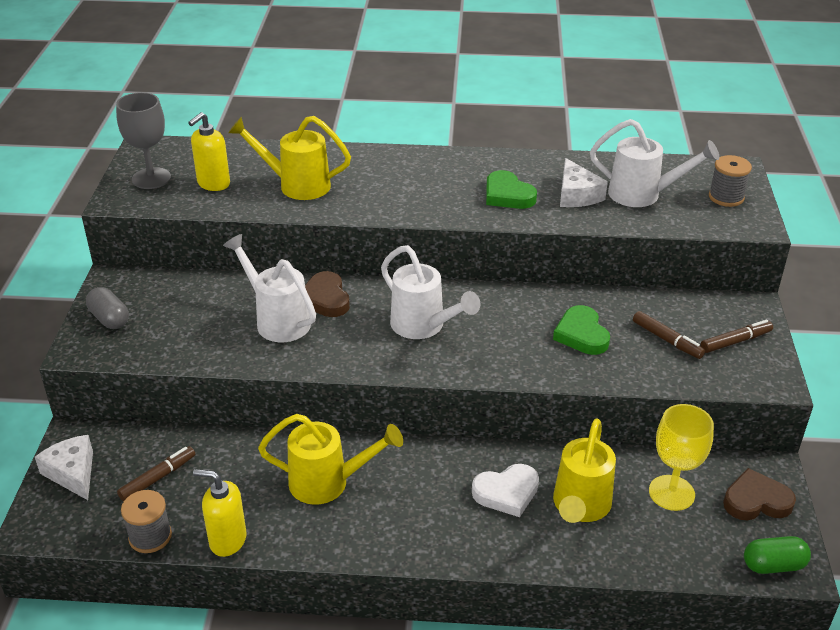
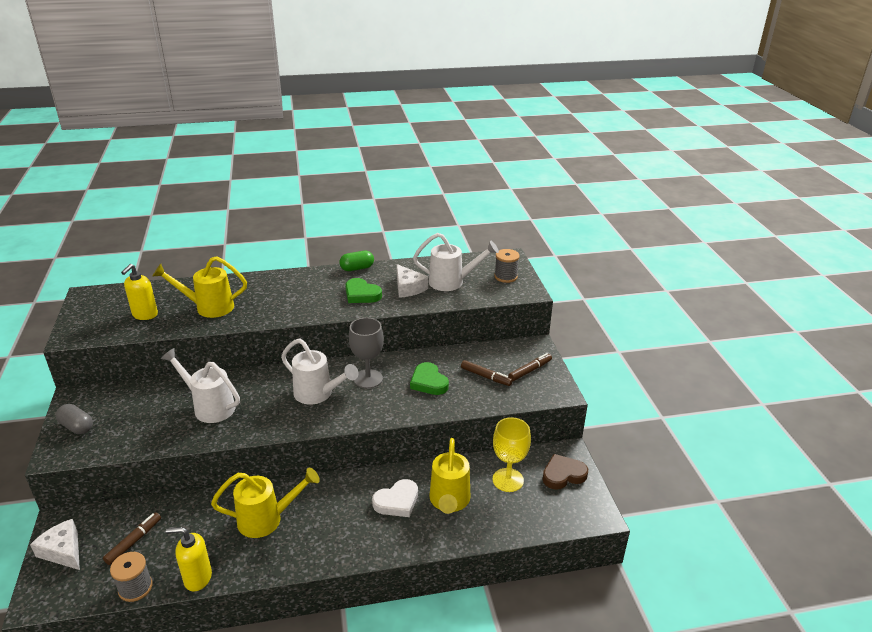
camera: 15 degrees left, 5 degrees down
grey goblet [116,92,171,189] -> grey goblet moved to [349,318,384,388]
brown heart [305,271,350,317] -> none
green capsule [744,536,811,574] -> green capsule moved to [339,251,374,271]

